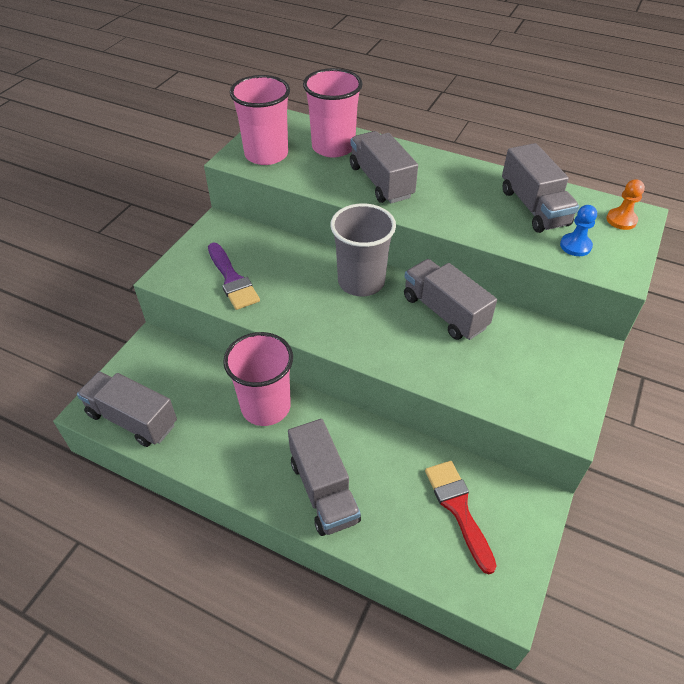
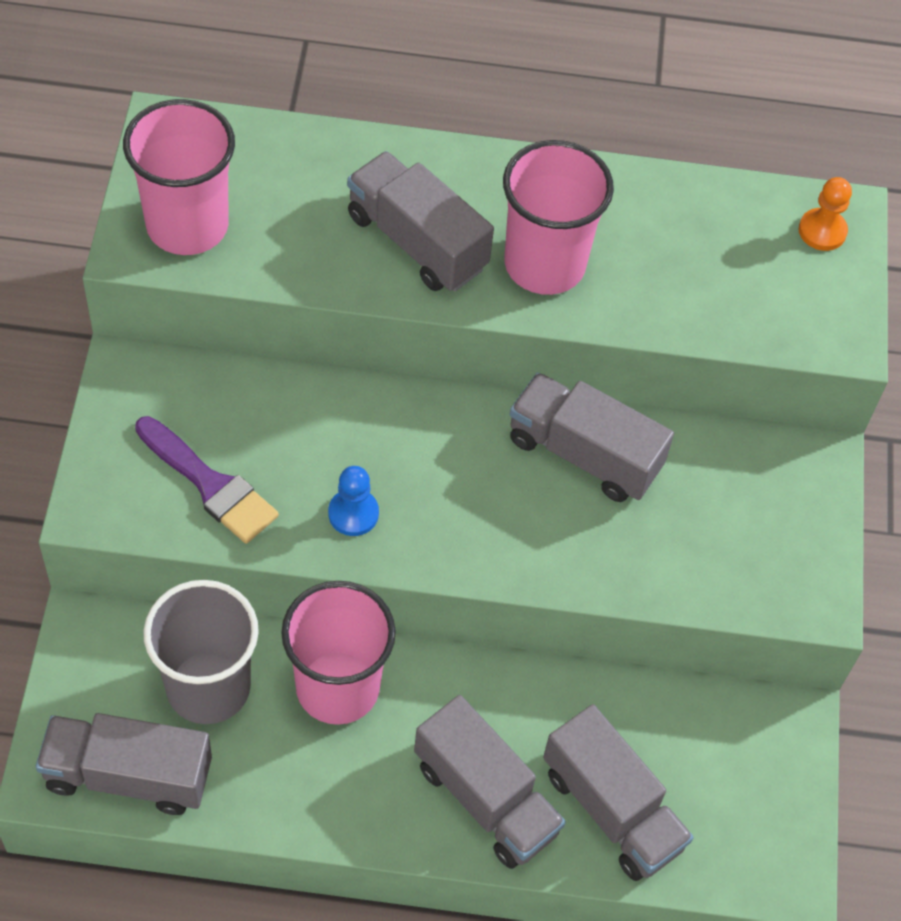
camera: 25 degrees left, 10 degrees up
pink cup [303,68,363,158] -> pink cup moved to [503,140,614,295]
grey cup [330,203,396,296] -> grey cup moved to [143,580,259,724]
red brush [425,461,497,574] -> none
grey truck [502,143,579,233] -> grey truck moved to [543,704,694,881]
blue pawn [560,205,597,256] -> blue pawn moved to [328,466,379,536]

